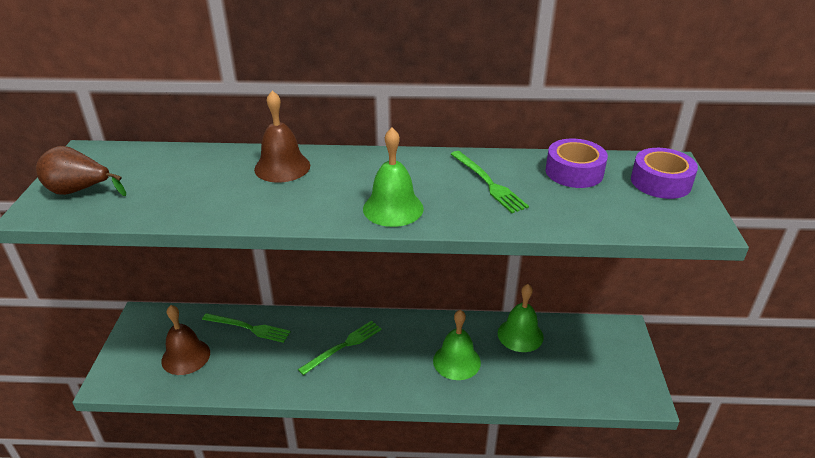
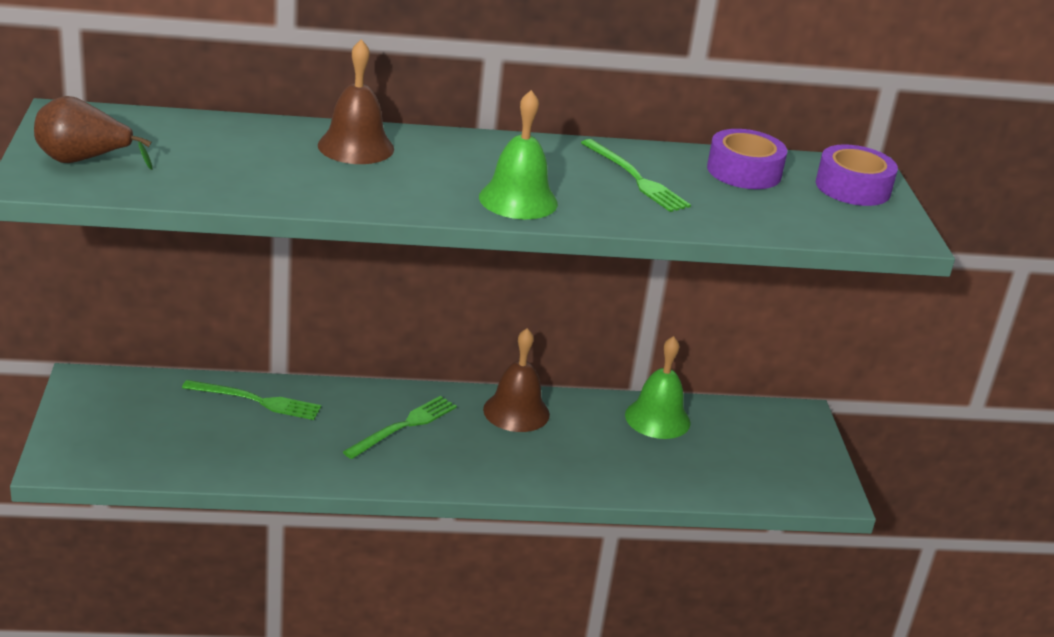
camera: 10 degrees left, 5 degrees down
brown bell [161,305,210,375] -> brown bell moved to [483,328,550,432]
green bell [433,310,481,380] -> none

